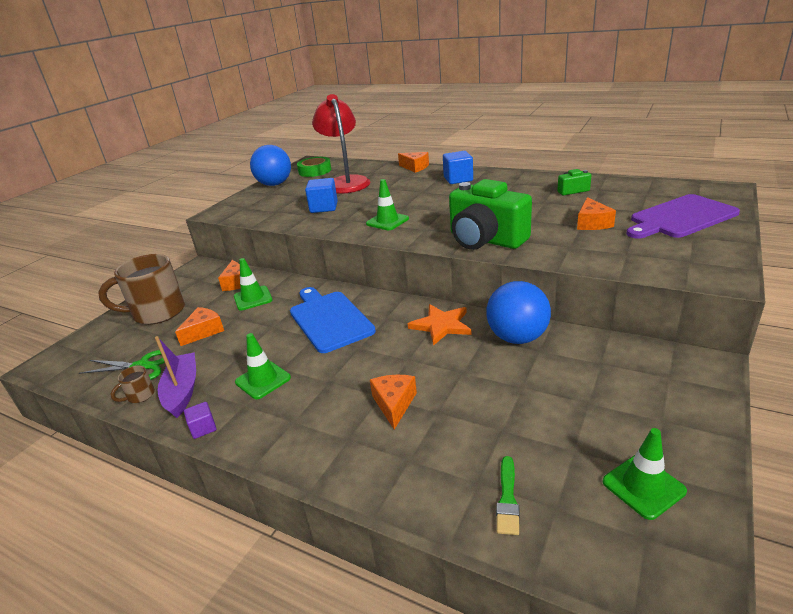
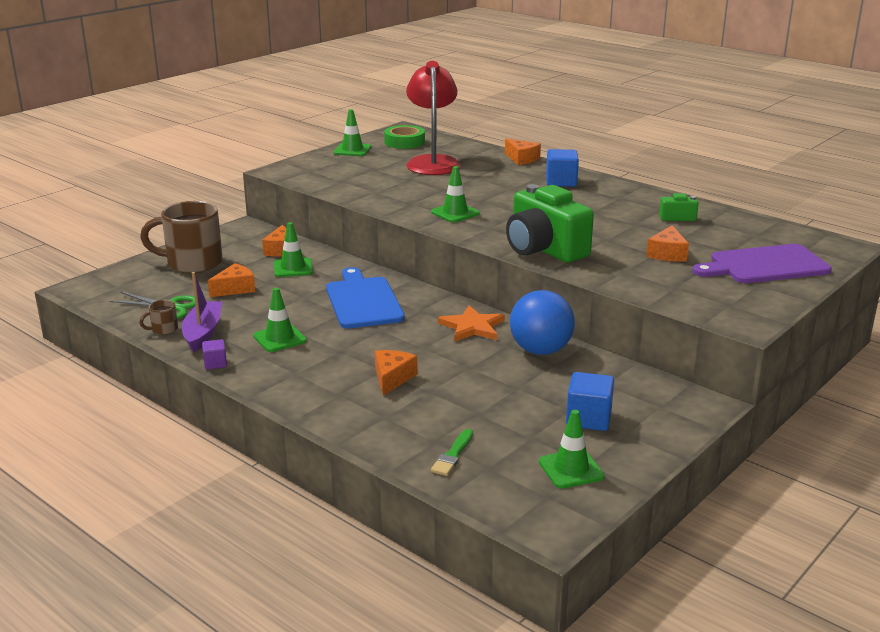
camera: 10 degrees right, 5 degrees down
blue ball [250,145,291,186] -> green traffic cone [334,109,371,156]
blue cube [305,178,338,213] -> blue cube moved to [566,372,614,431]

